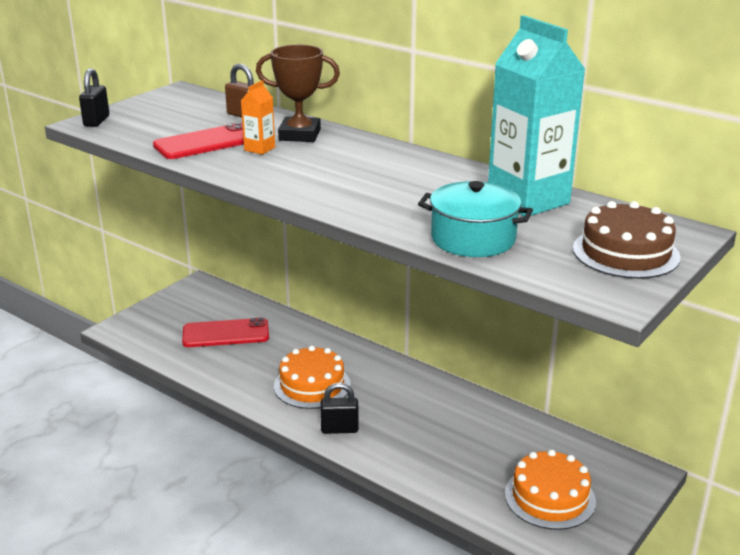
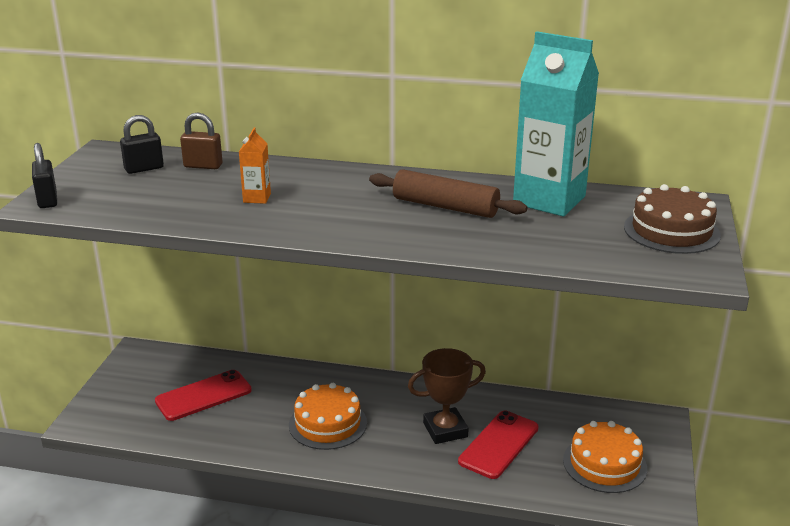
camera: 25 degrees left, 0 degrees up
red phone [153,122,244,159] -> red phone moved to [458,411,539,479]
brown trophy [256,45,340,142] -> brown trophy moved to [408,348,486,444]
black padlock [320,383,359,434] -> black padlock moved to [120,115,164,174]
turquoise pot [418,181,533,257] -> none
none -> brown rolling pin [369,169,527,218]

